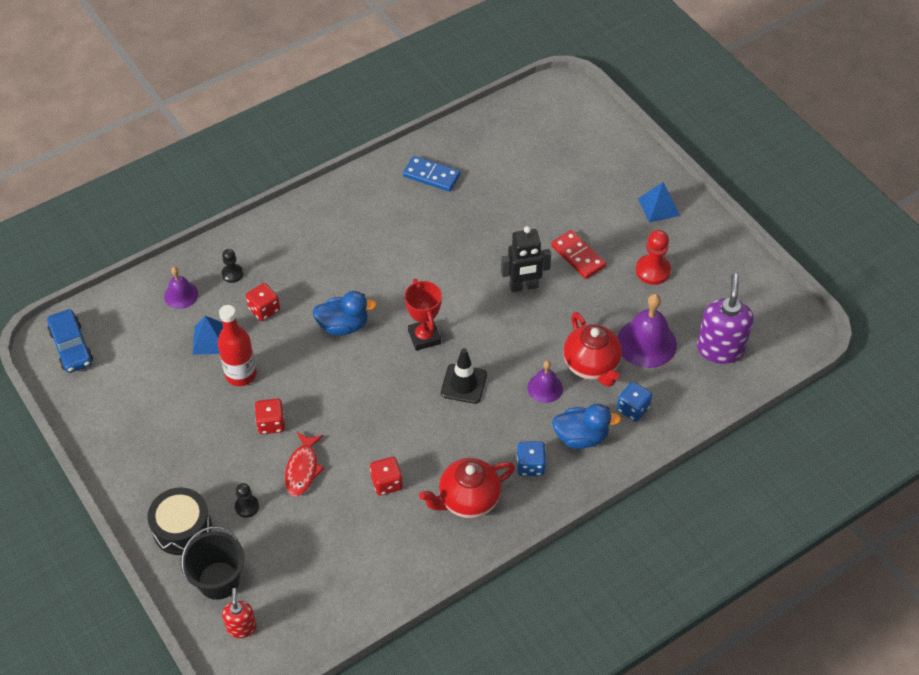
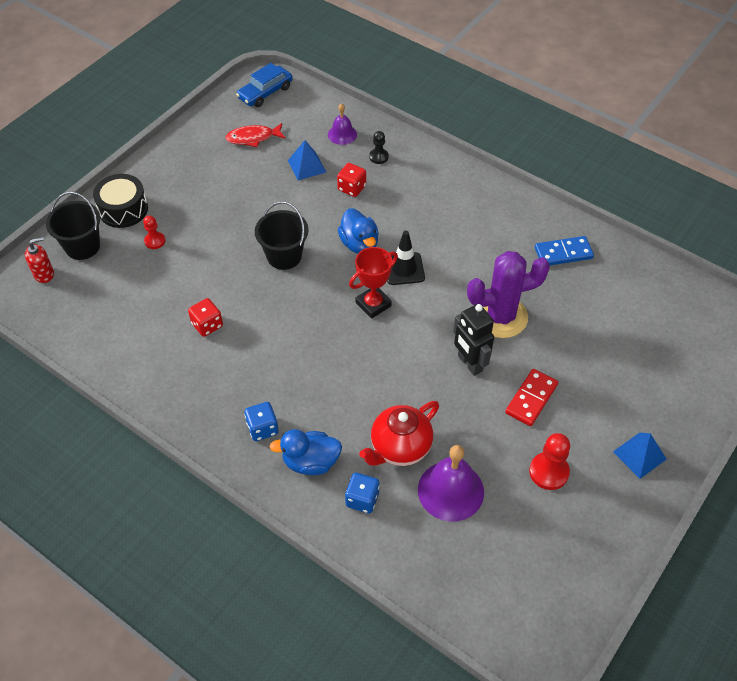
camera: 70 degrees right, 0 degrees up
red bottle [218,305,257,386] -> none
black pawn [235,483,259,518] -> red pawn [143,215,165,249]
red dice [255,398,285,434] -> none
red fish [285,432,324,496] -> red fish moved to [225,123,286,147]
blue domino [403,156,460,192] -> blue domino turned 75 degrees clockwise [535,236,594,265]
red teapot [419,458,515,518] -> none
black traffic cone [441,348,487,404] -> black traffic cone moved to [387,231,425,285]
purple bell [527,360,563,403] -> none
blue duck [552,403,621,449] -> blue duck turned 105 degrees clockwise [269,429,342,475]
purple soap dispenser [697,273,754,364] -> none
none -> black bucket [255,201,309,270]
none -> purple cactus [467,251,550,338]

